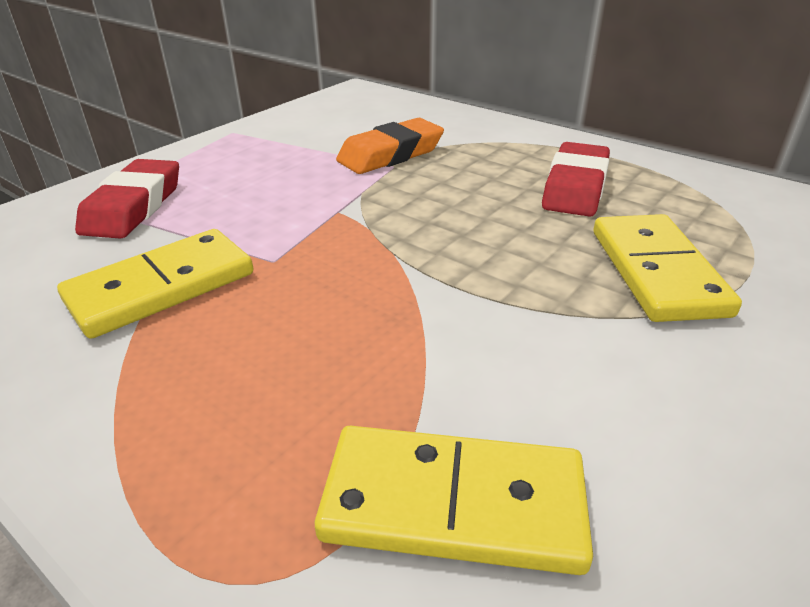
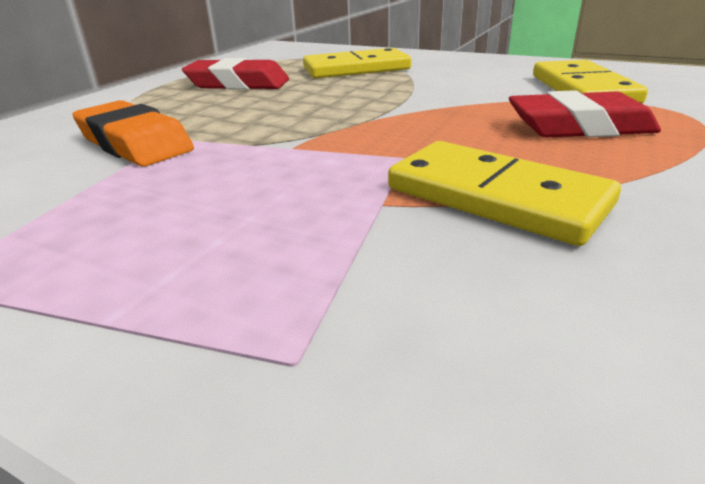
camera: 100 degrees left, 5 degrees down
red eraser [75,159,179,239] -> red eraser moved to [509,90,661,138]

